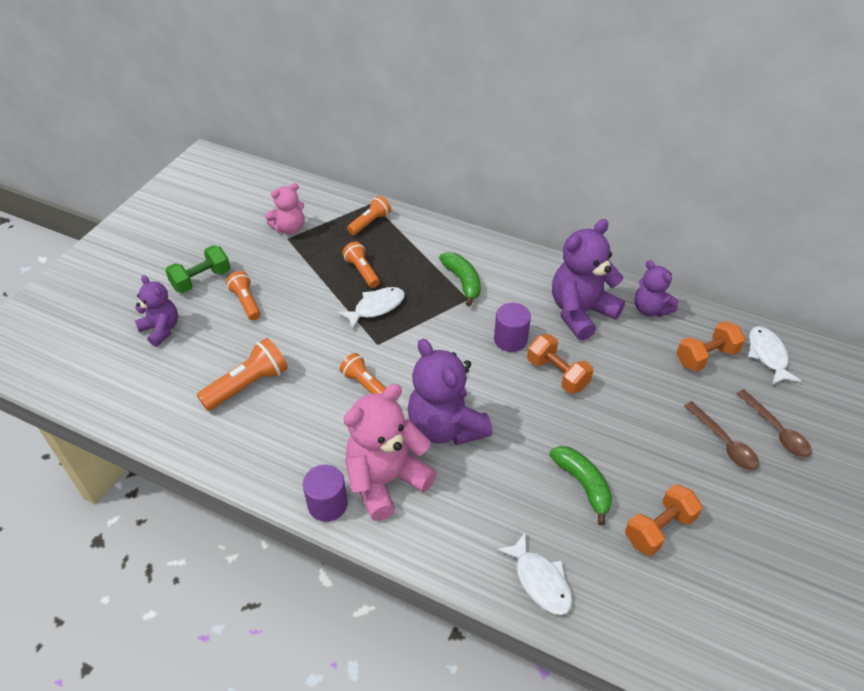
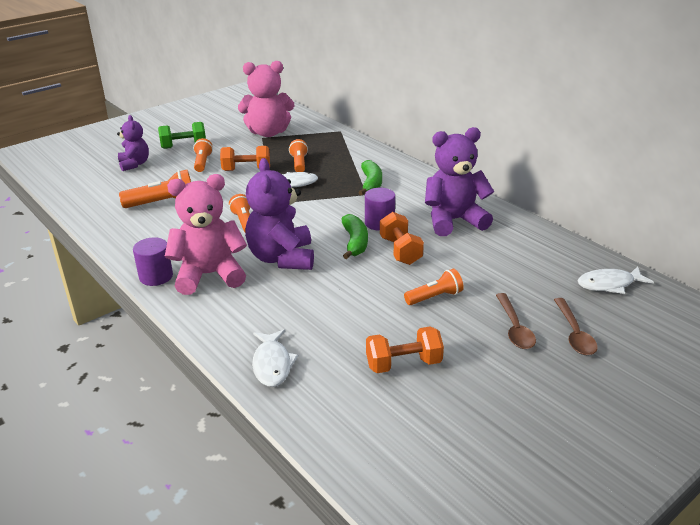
camera: 25 degrees right, 15 degrees down
pink teddy bear [265,183,304,234] -> pink teddy bear [238,61,294,137], size x1.68
orange flashlight [347,195,391,235] -> orange flashlight moved to [404,269,464,305]
green banana [549,446,612,526] -> green banana moved to [341,214,368,259]
purple teddy bear [635,260,678,317] -> none
orange dumbbell [676,321,745,372] -> orange dumbbell moved to [220,146,270,171]
white fish [748,326,801,385] -> white fish turned 120 degrees counterclockwise [578,266,654,294]

